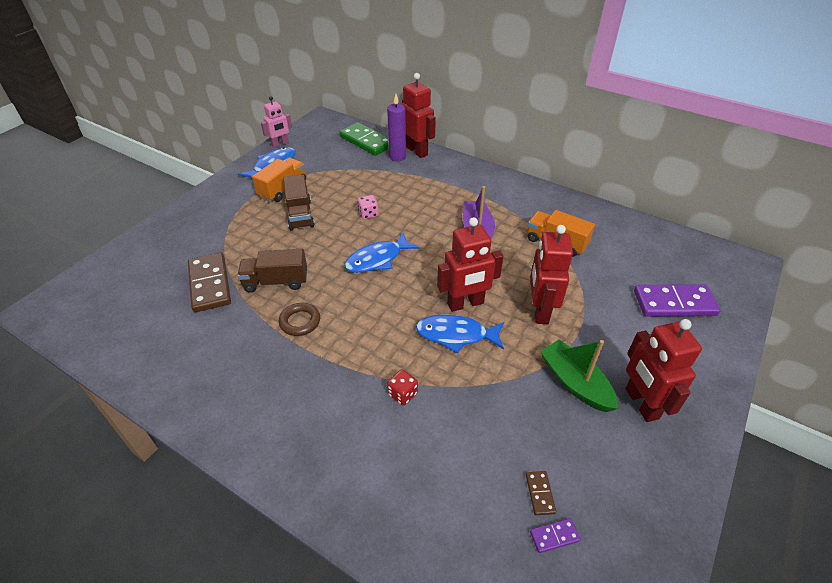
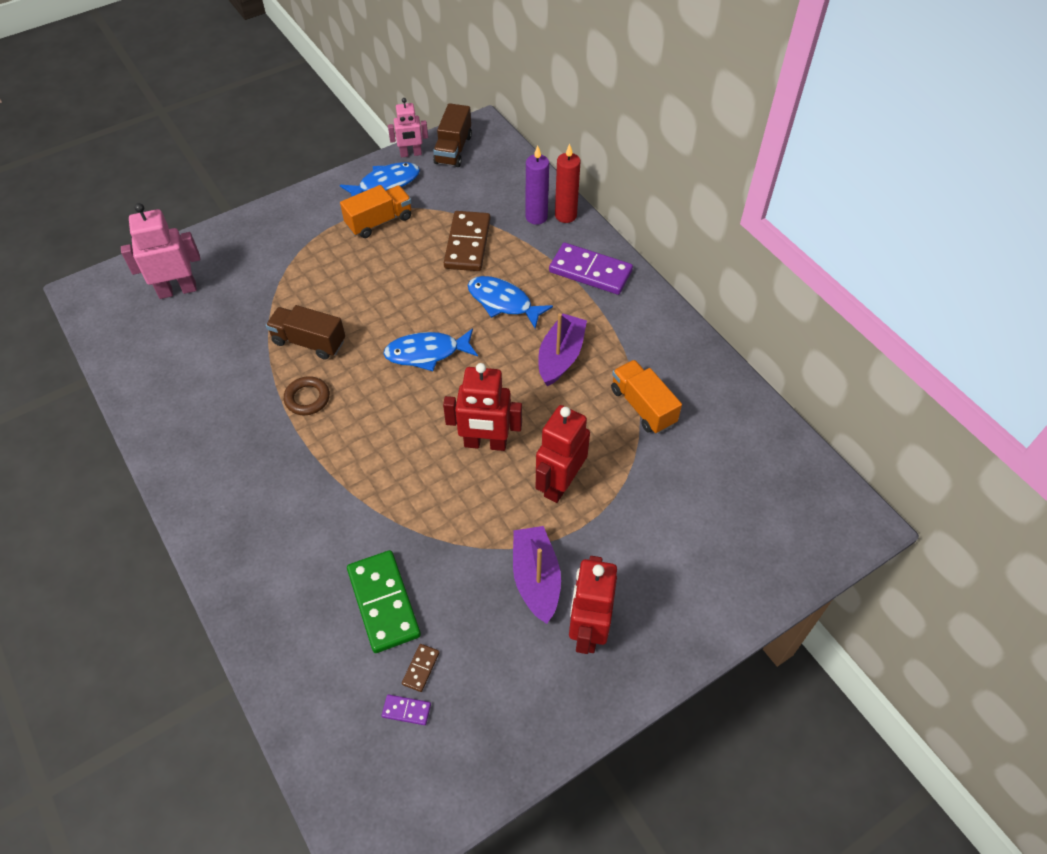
camera: 25 degrees right, 10 degrees up
brown domino [188,252,231,312] -> brown domino moved to [444,211,490,271]
brown truck [283,175,314,230] -> brown truck moved to [433,103,472,167]
green domino [339,122,389,156] -> green domino moved to [347,550,421,653]
pink dice [358,195,378,219] -> none
red dice [387,369,418,406] -> none
red robot [401,73,436,158] -> red candle [555,144,581,223]
blue fish [416,314,504,354] -> blue fish moved to [467,276,553,329]
green boat [540,340,619,412] -> purple boat [513,526,561,624]
purple domino [634,284,721,316] -> purple domino moved to [549,243,633,295]
none -> pink robot [121,203,200,299]

